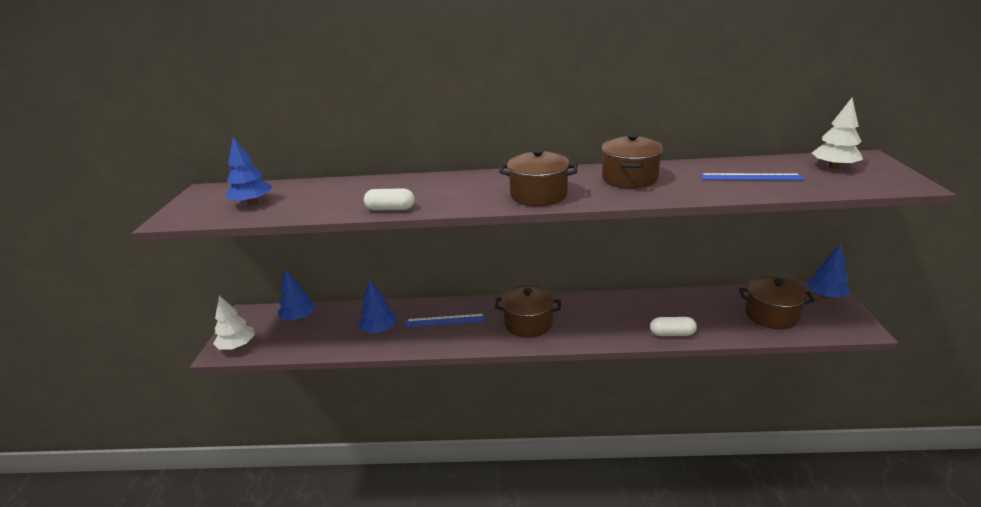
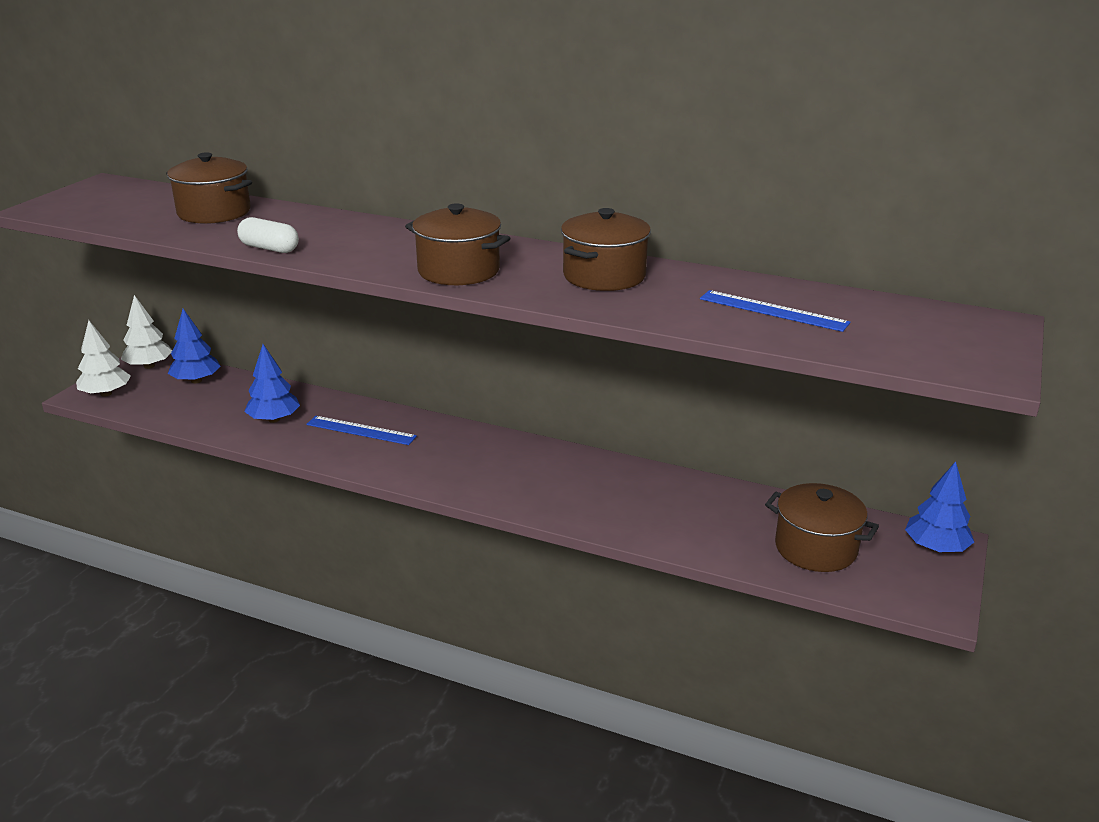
camera: 20 degrees right, 0 degrees up
blue tree [226,137,272,205] -> none
brown pot [495,285,561,338] -> brown pot moved to [166,152,252,224]
white capsule [650,317,697,336] -> none
white tree [812,98,863,169] -> white tree moved to [121,295,172,369]

